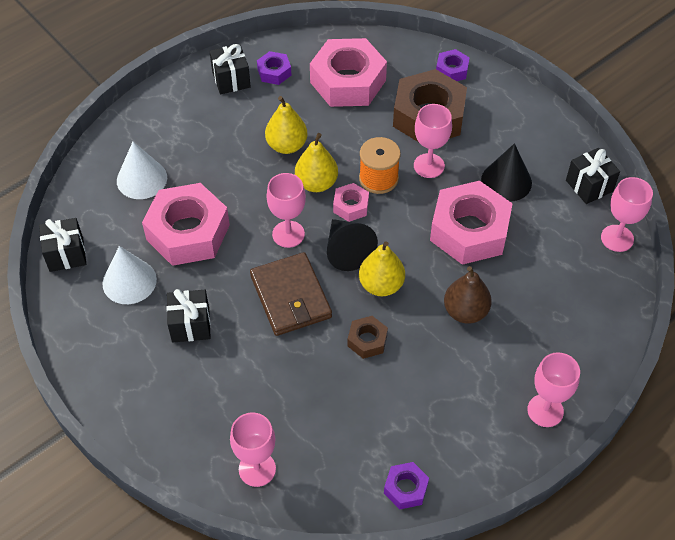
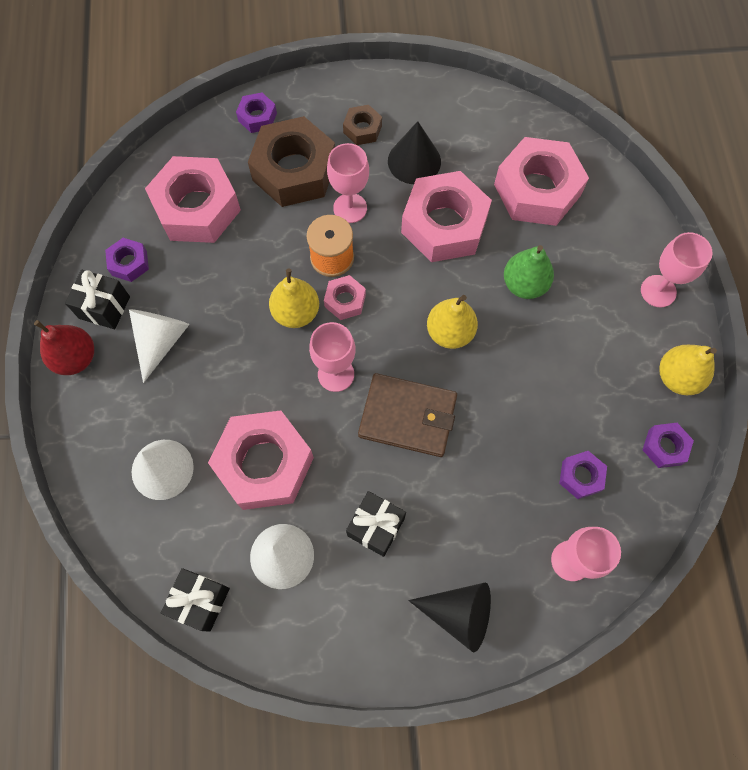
camera: 55 degrees left, 15 degrees up
yellow pear [265,96,308,154] -> yellow pear moved to [659,345,717,395]
black cone [327,219,378,271] -> black cone moved to [408,582,491,652]
brown nut [347,316,388,359] -> brown nut moved to [343,105,382,145]
brown pear [444,266,492,323] -> green pear [504,245,554,299]
black gift [566,148,620,204] -> none
pink goblet [601,177,653,252] -> none
none -> red pear [34,320,94,375]
none -> white cone [129,309,189,383]
none -> pink nut [494,137,589,226]
none -> purple nut [559,451,607,499]

